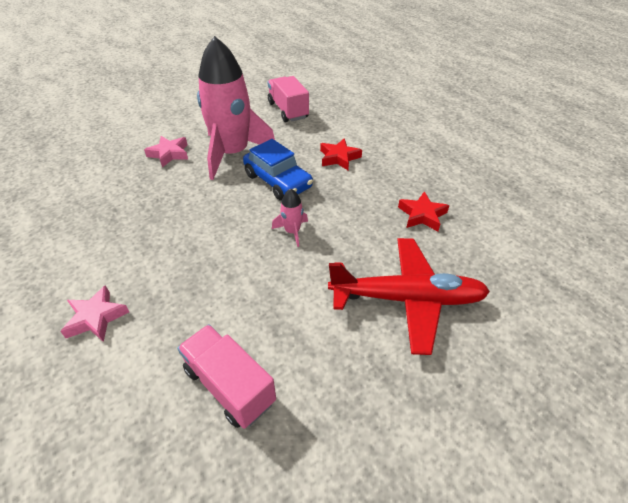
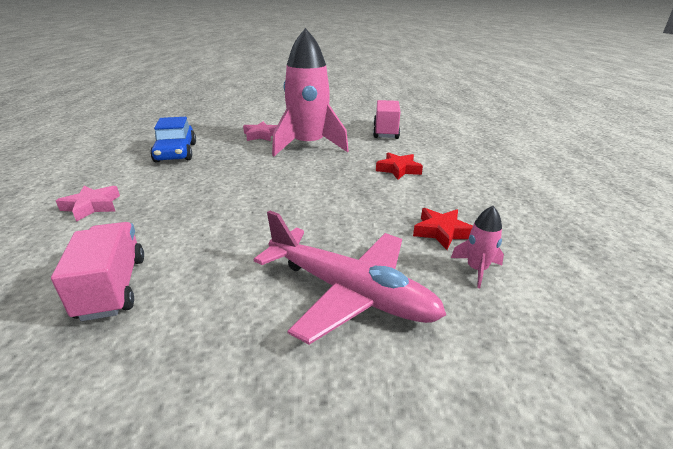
camera: 30 degrees right, 15 degrees down
blue car [243,139,313,200] -> blue car moved to [150,117,196,162]
pink rocket [272,189,308,247] -> pink rocket moved to [451,206,504,288]
red plane [328,238,490,355] -> pink plane [253,210,446,345]

